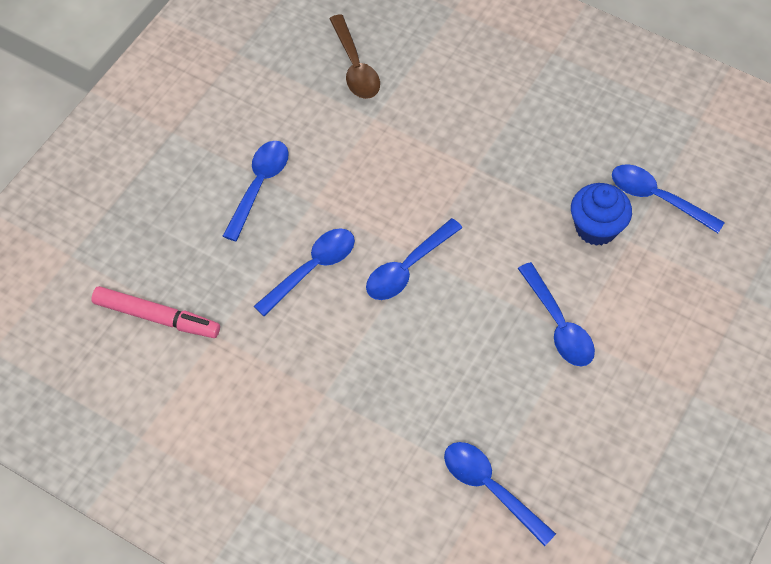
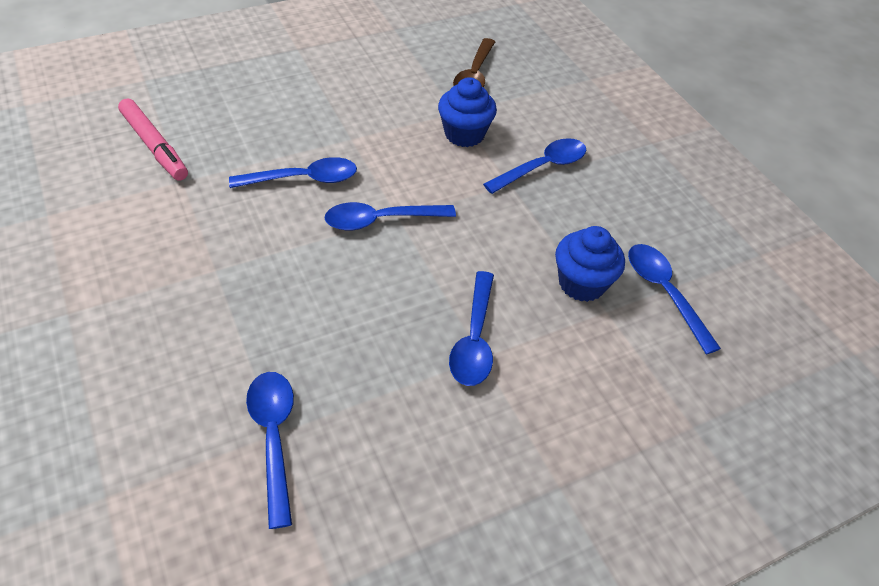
camera: 30 degrees right, 10 degrees down
blue spoon [223,141,289,241] -> blue spoon moved to [483,138,586,194]
none -> blue cupcake [438,77,497,147]

